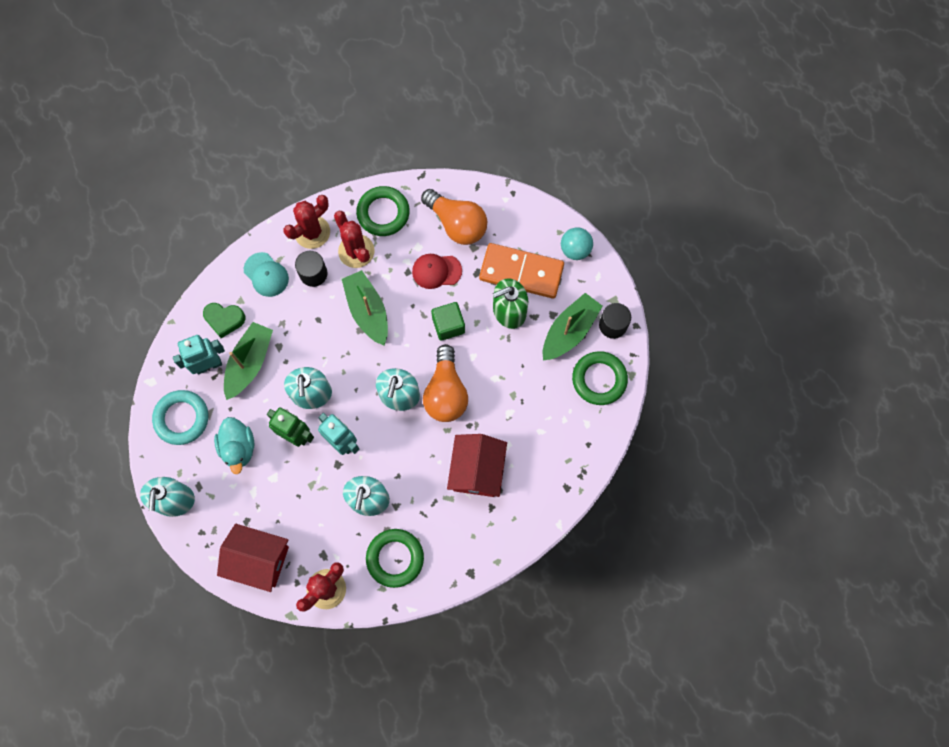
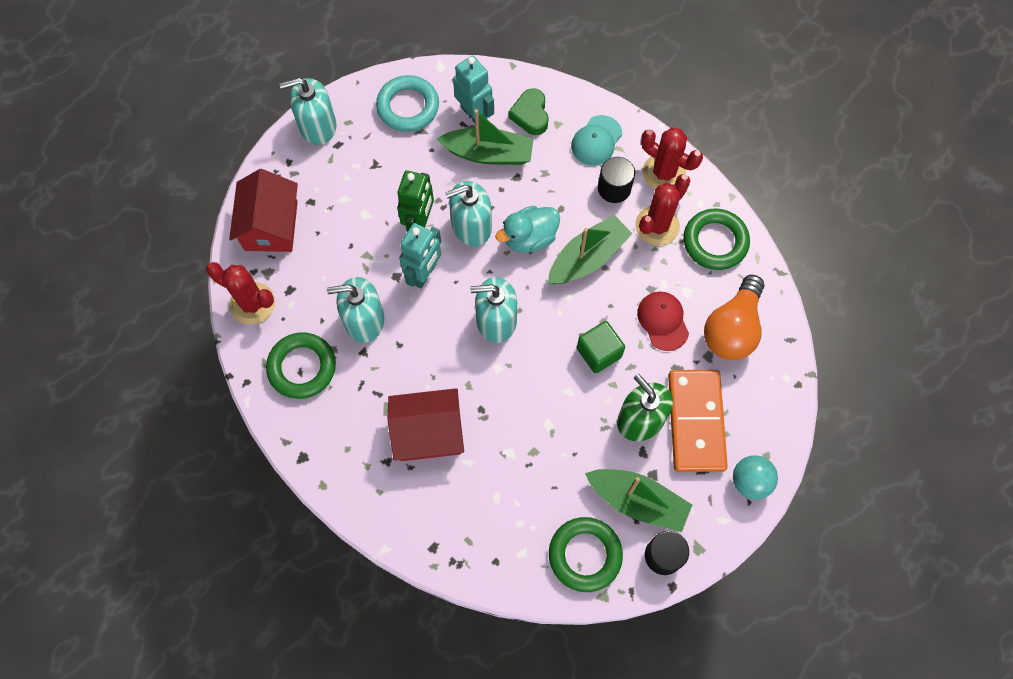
camera: 75 degrees right, 5 degrees down
turquoise duck [214,417,255,474] -> turquoise duck moved to [495,206,560,253]
orange light bulb [423,344,468,422] -> none

